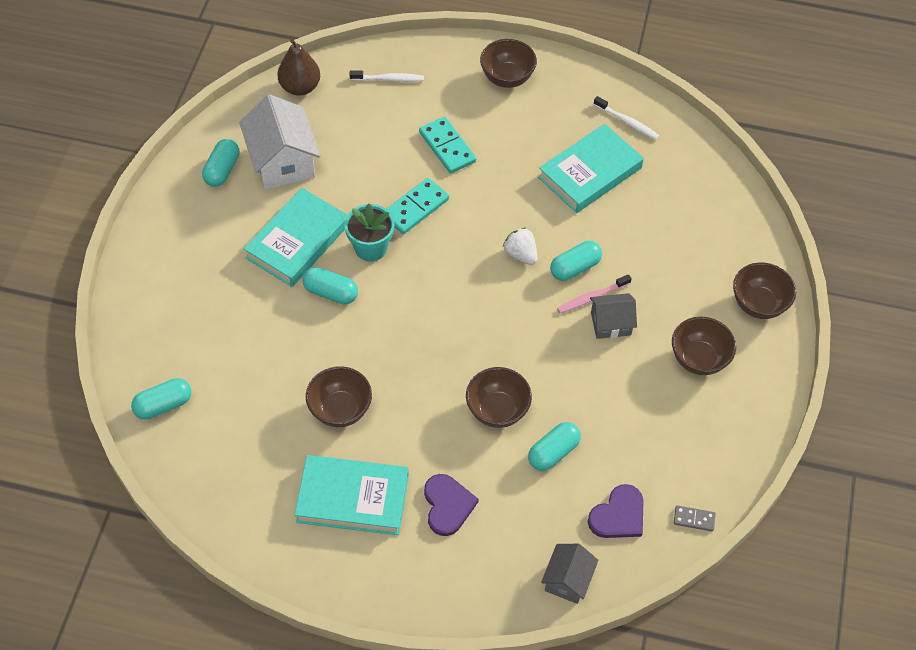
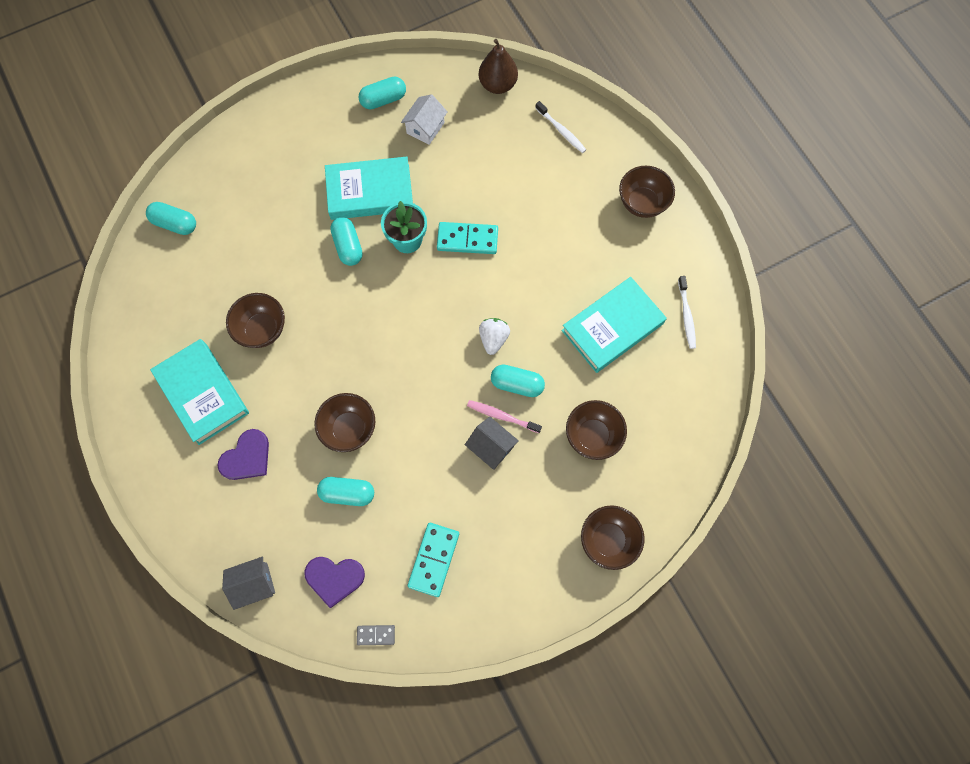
camera: 50 degrees right, 15 degrees up
white house [239,94,320,190] -> white house [401,94,448,145], size x0.57
turquoise domino [419,117,476,174] -> turquoise domino moved to [407,523,459,597]
turquoise book [538,124,644,213] -> turquoise book turned 45 degrees counterclockwise [562,277,667,373]
brown bowl [672,317,736,375] -> brown bowl moved to [566,400,627,460]
grey domino [674,505,716,531] -> grey domino turned 60 degrees counterclockwise [357,625,395,645]

